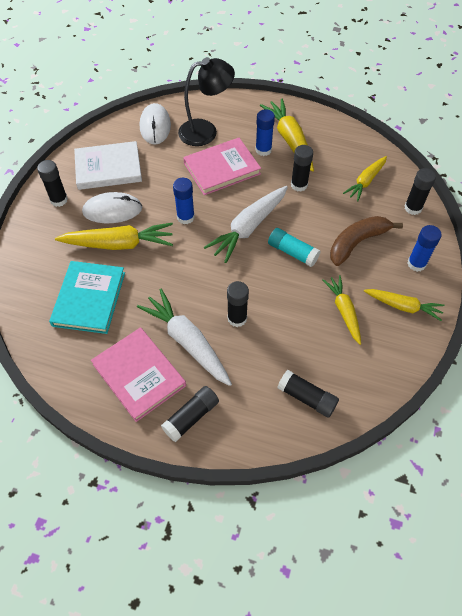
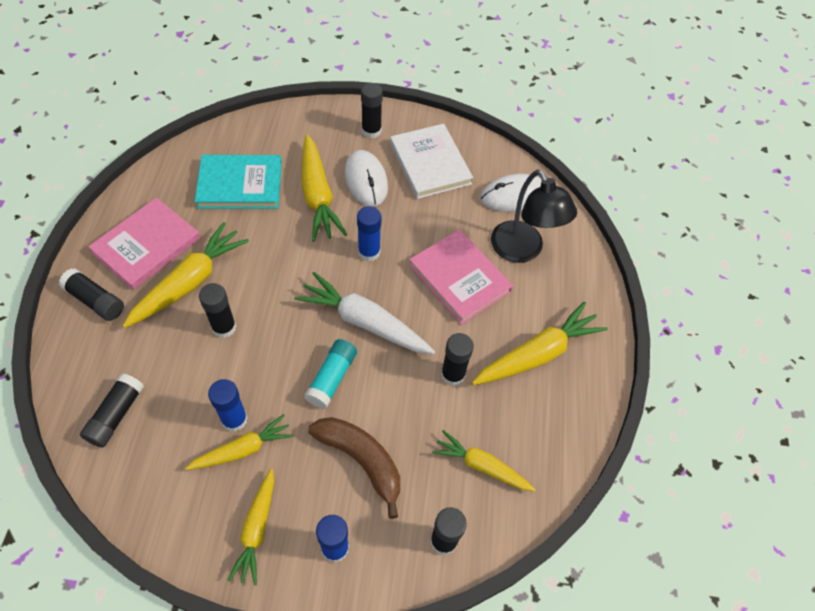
camera: 75 degrees right, 0 degrees up
white carrot [137,289,232,386] -> yellow carrot [123,222,249,328]
blue glue stick [255,109,275,156] -> blue glue stick moved to [208,379,248,432]

